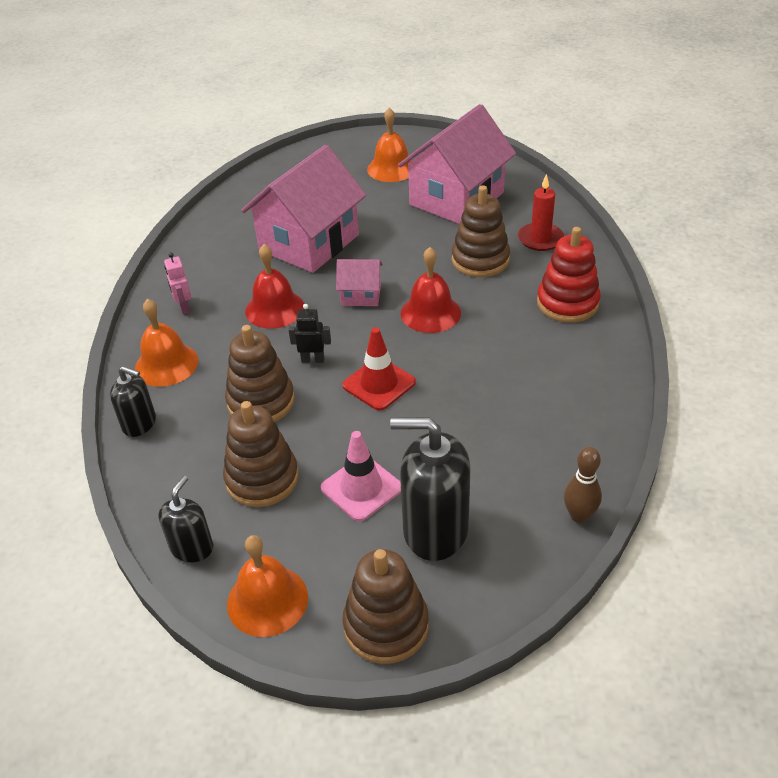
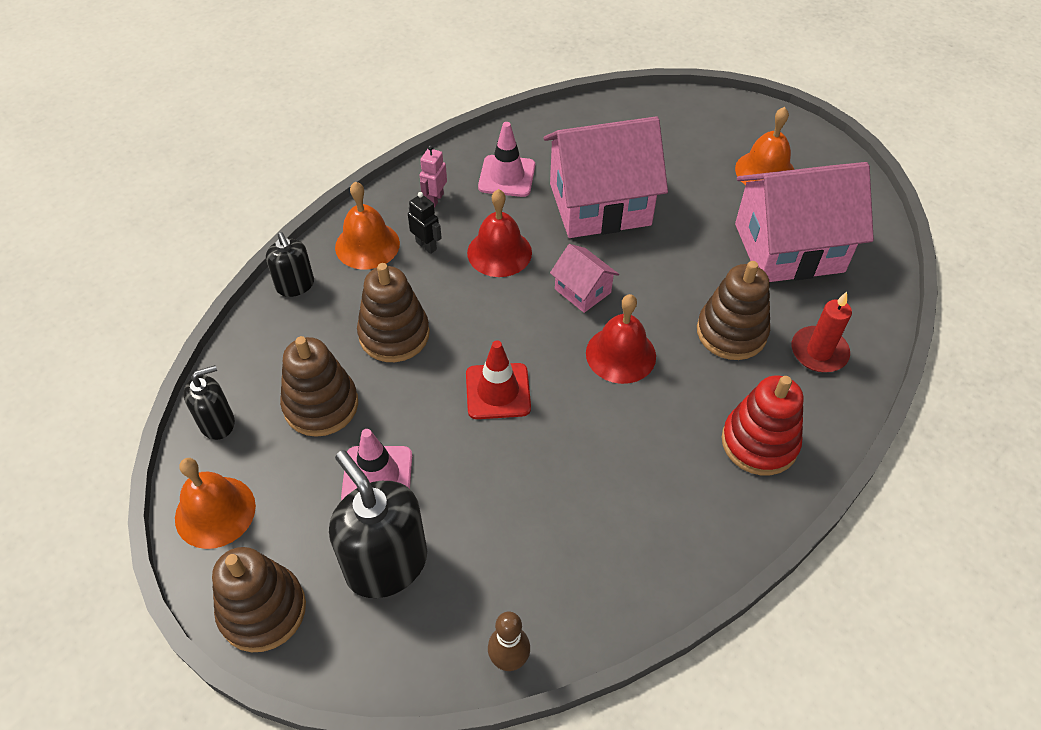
camera: 40 degrees right, 10 degrees up
black robot [289,304,331,363] -> black robot moved to [408,192,442,254]
none -> pink traffic cone [478,122,535,197]

